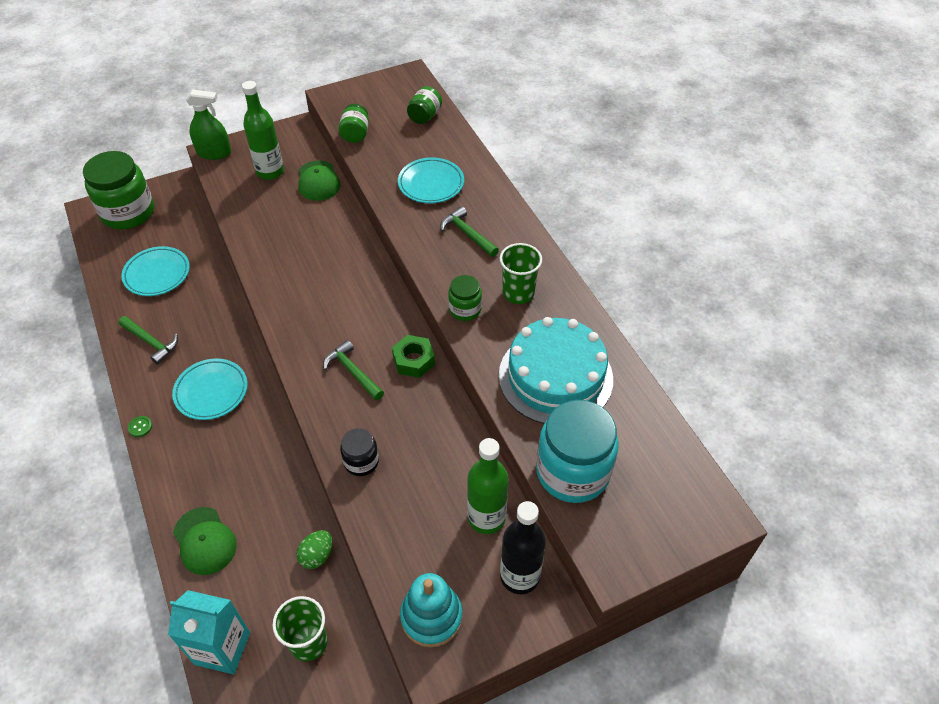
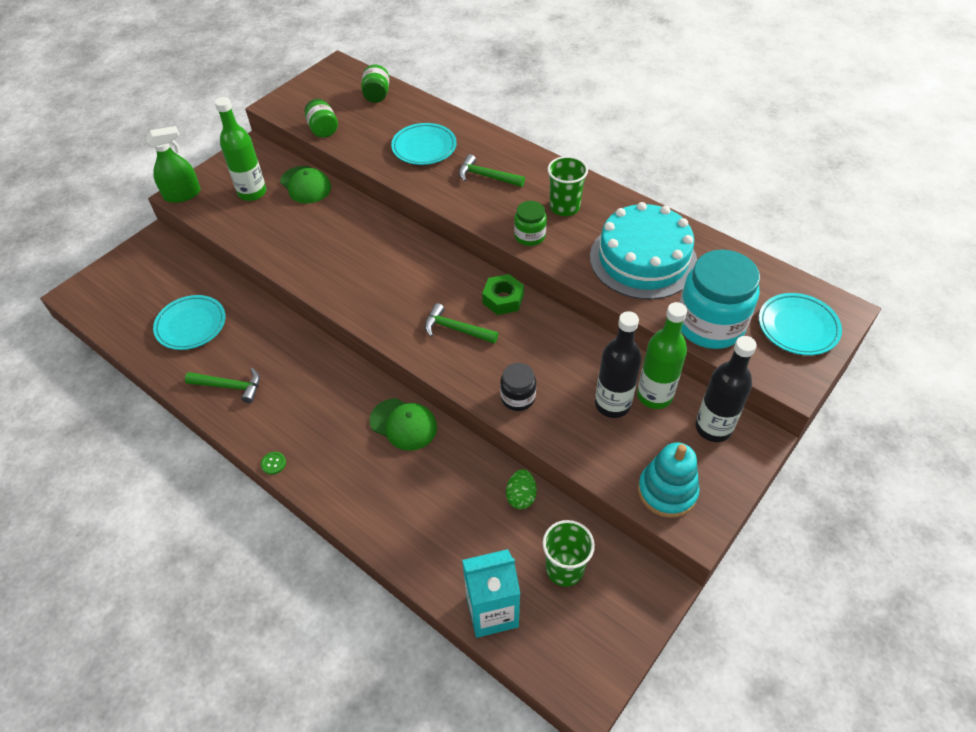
camera: 25 degrees left, 0 degrees up
green jar [83,151,154,229] -> none
turquoise plate [172,359,248,420] -> turquoise plate moved to [759,293,842,355]
green cap [173,507,237,575] -> green cap moved to [370,398,437,451]
none -> black bottle [595,311,642,418]

